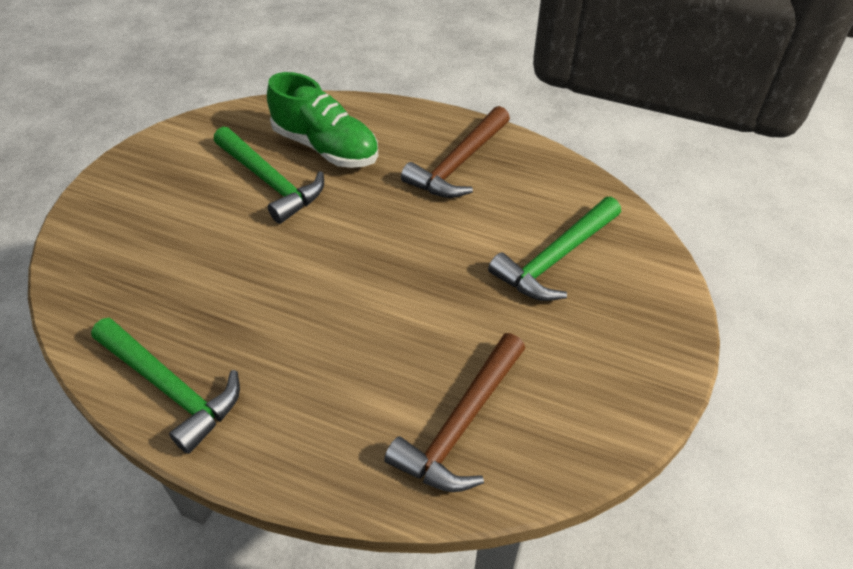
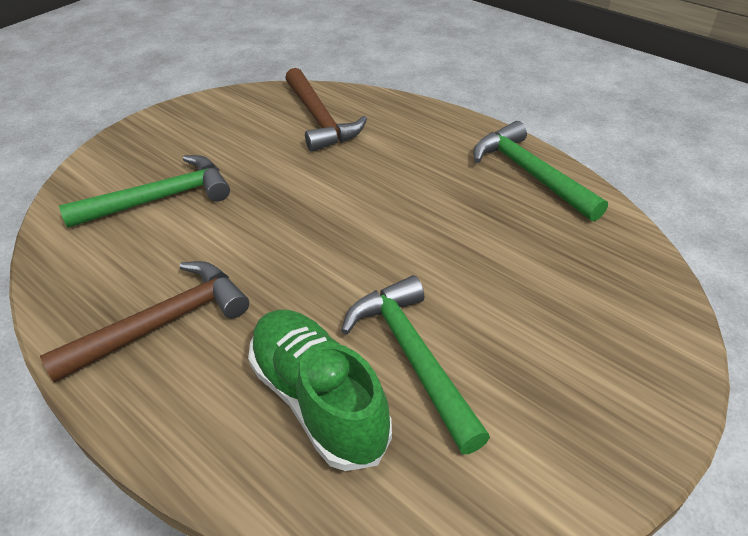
camera: 160 degrees left, 5 degrees down
brown hammer [384,333,525,492] -> brown hammer turned 105 degrees clockwise [285,68,367,152]

